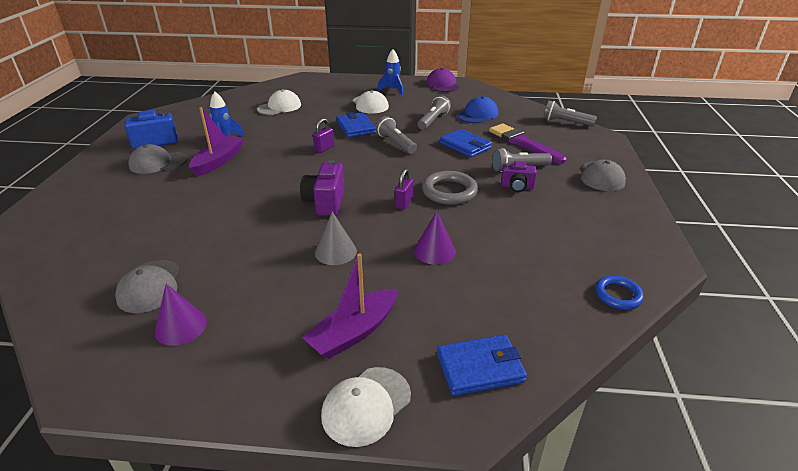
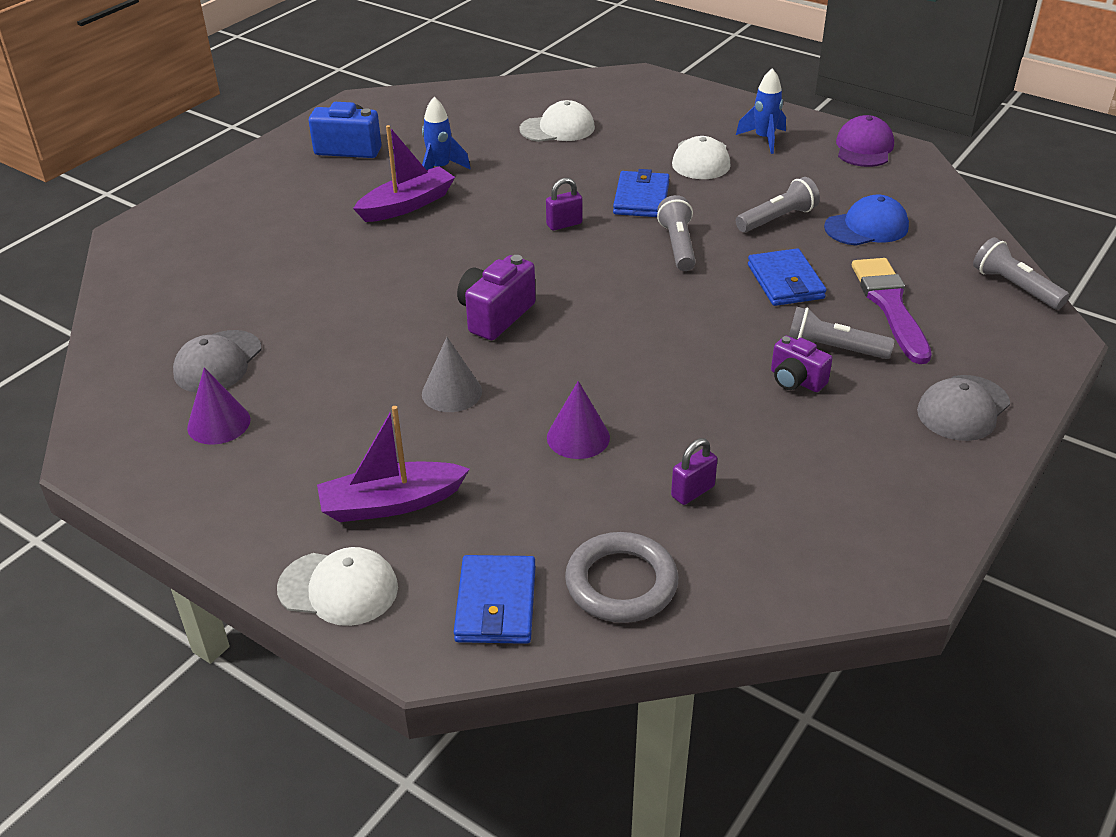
camera: 30 degrees right, 5 degrees up
grey cap [128,144,187,174] -> none
white cap [321,367,411,447] -> white cap turned 150 degrees counterclockwise [277,547,398,626]
purple padlock [395,169,413,210] -> purple padlock moved to [671,438,718,505]
grey ring [422,171,478,205] -> grey ring moved to [565,532,678,623]
blue wallet [437,335,527,396] -> blue wallet turned 75 degrees clockwise [454,555,536,644]
blue ring [595,276,644,310] -> none

